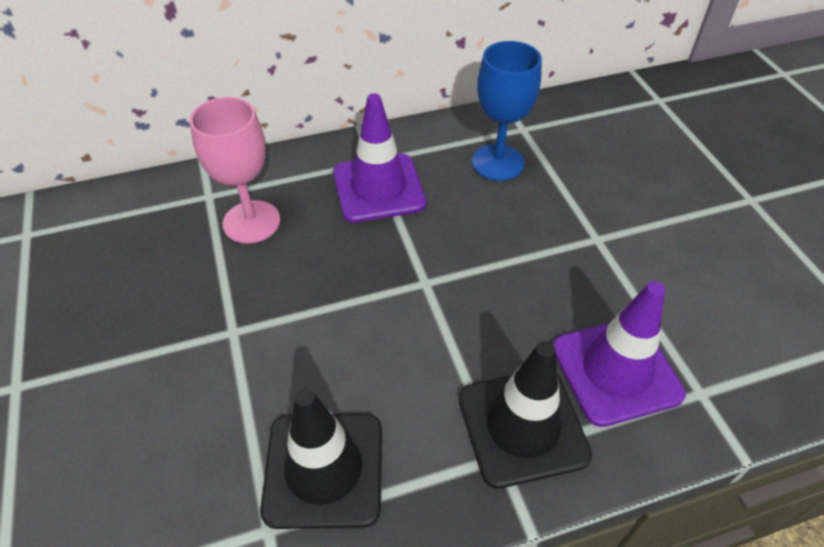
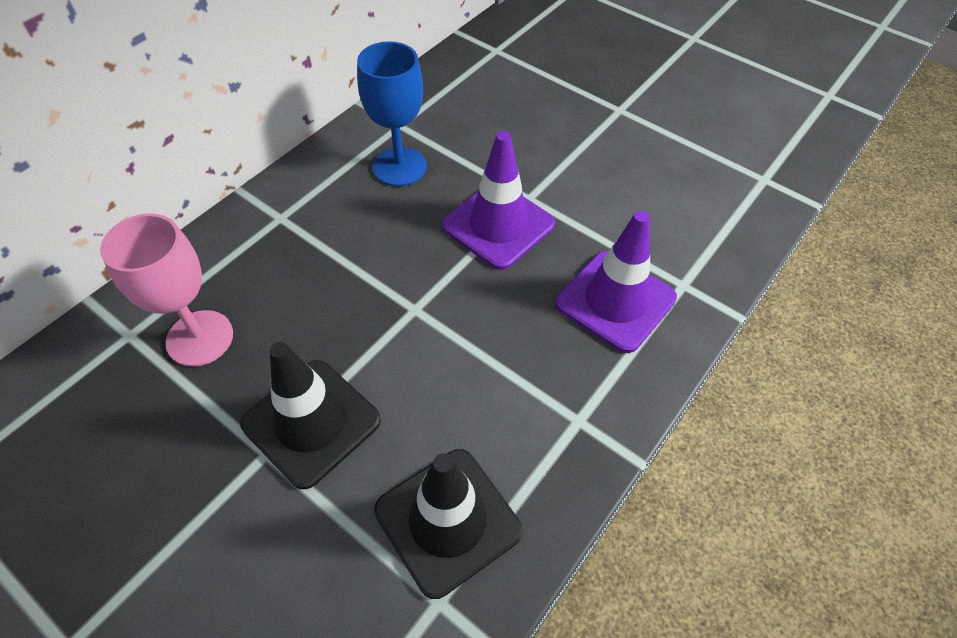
camera: 35 degrees left, 5 degrees up
purple traffic cone [333,93,426,223] -> purple traffic cone moved to [442,131,555,270]
black traffic cone [459,341,592,488] -> black traffic cone moved to [240,342,381,489]

